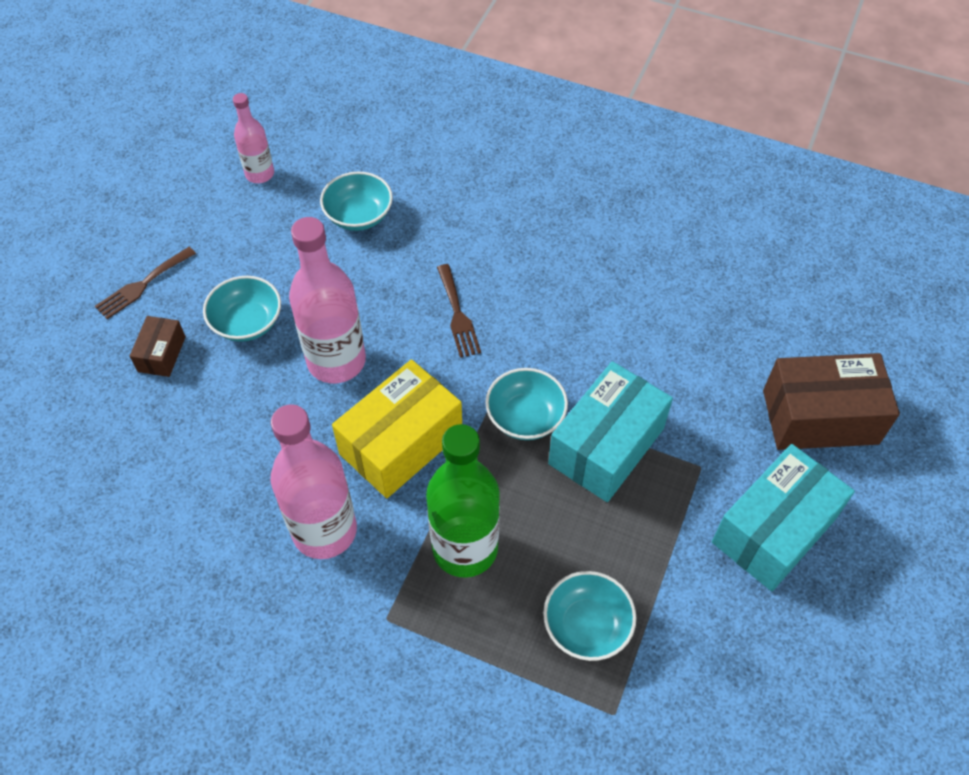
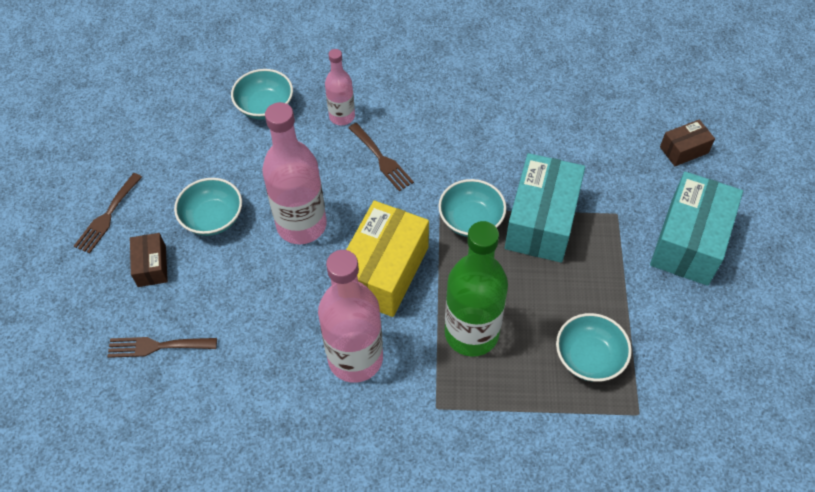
camera: 20 degrees left, 0 degrees up
pink bottle [233,93,274,183] -> pink bottle moved to [325,49,355,125]
brown box [763,353,900,450] -> brown box [660,119,715,166], size x0.50
none -> brown fork [107,337,217,358]

